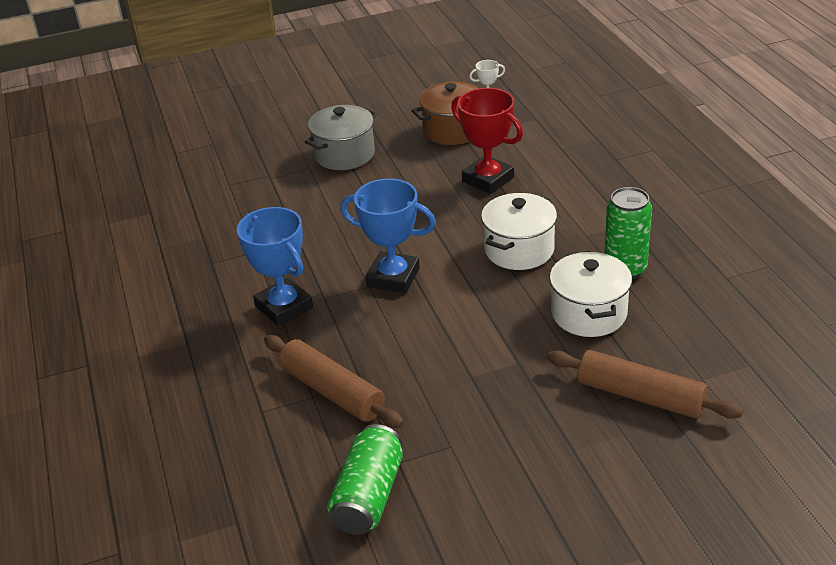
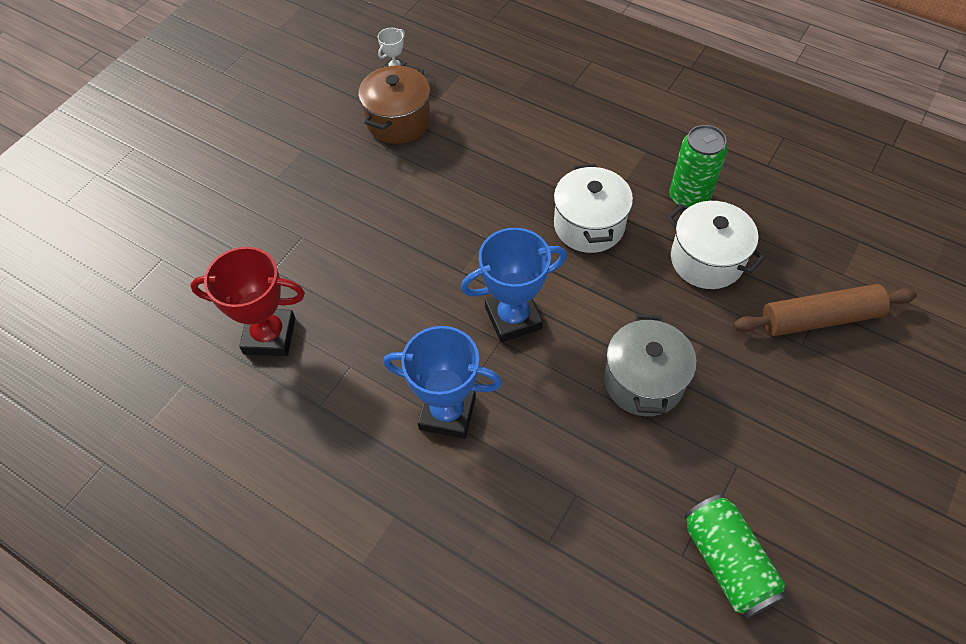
camera: 40 degrees left, 20 degrees up
brown rolling pin [264,335,404,428] -> none
grey pot [305,105,377,170] -> grey pot moved to [604,314,697,416]
red trophy [451,88,523,194] -> red trophy moved to [190,247,305,356]

